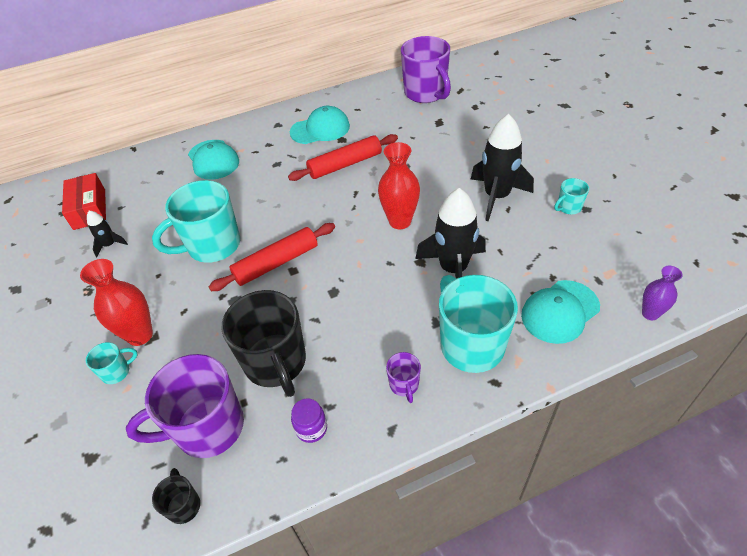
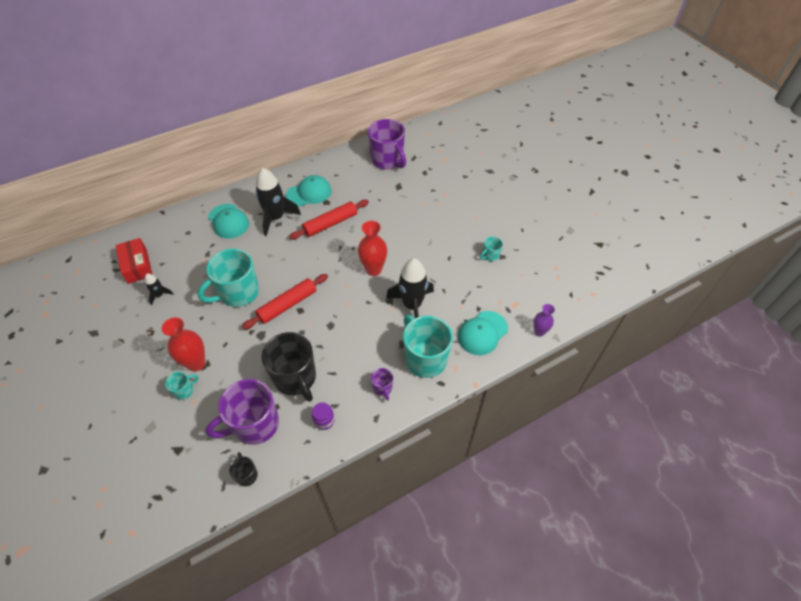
camera: 10 degrees left, 5 degrees up
black rocket [471,114,534,222] -> black rocket moved to [255,168,301,236]

